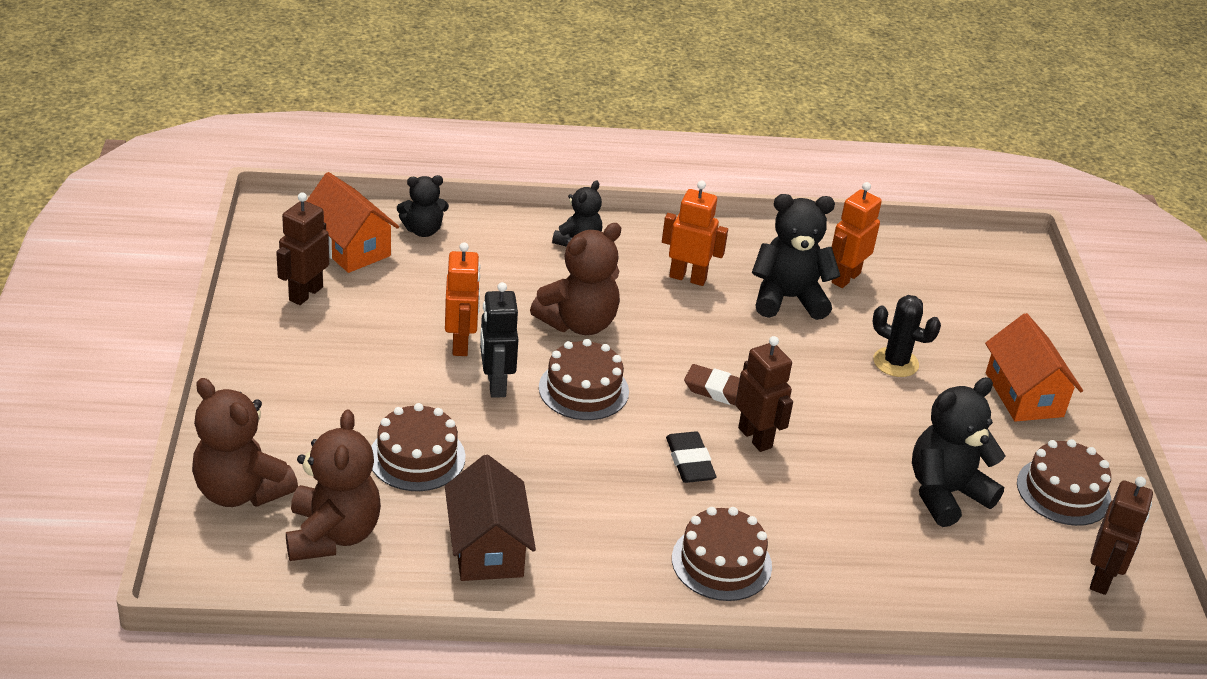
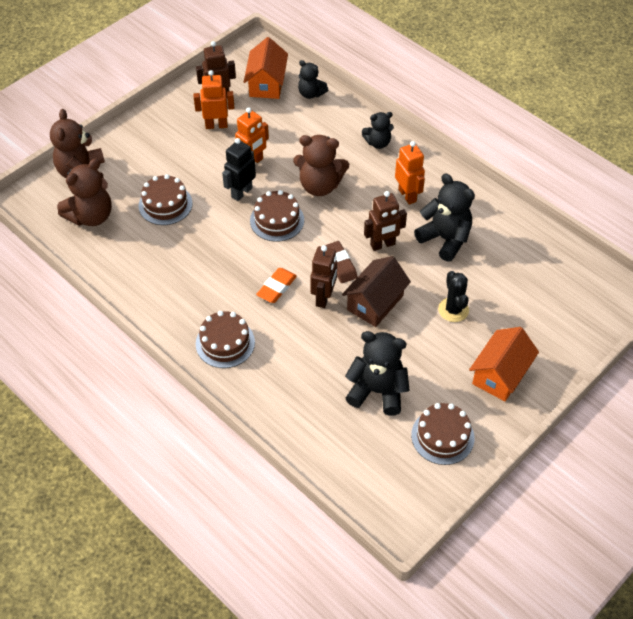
camera: 50 degrees right, 15 degrees up
brown house [445,454,536,581] -> brown house moved to [342,256,411,327]
black eraser [666,431,716,483] -> orange eraser [256,268,297,303]
orange robot [832,182,882,288] -> orange robot moved to [194,70,234,129]
brown robot [1090,477,1153,595] -> brown robot moved to [364,191,407,251]

